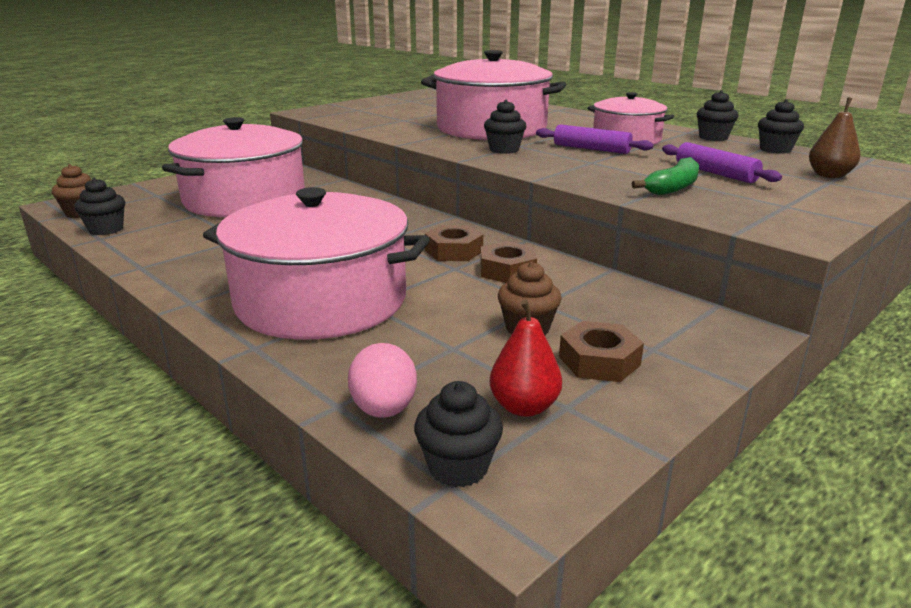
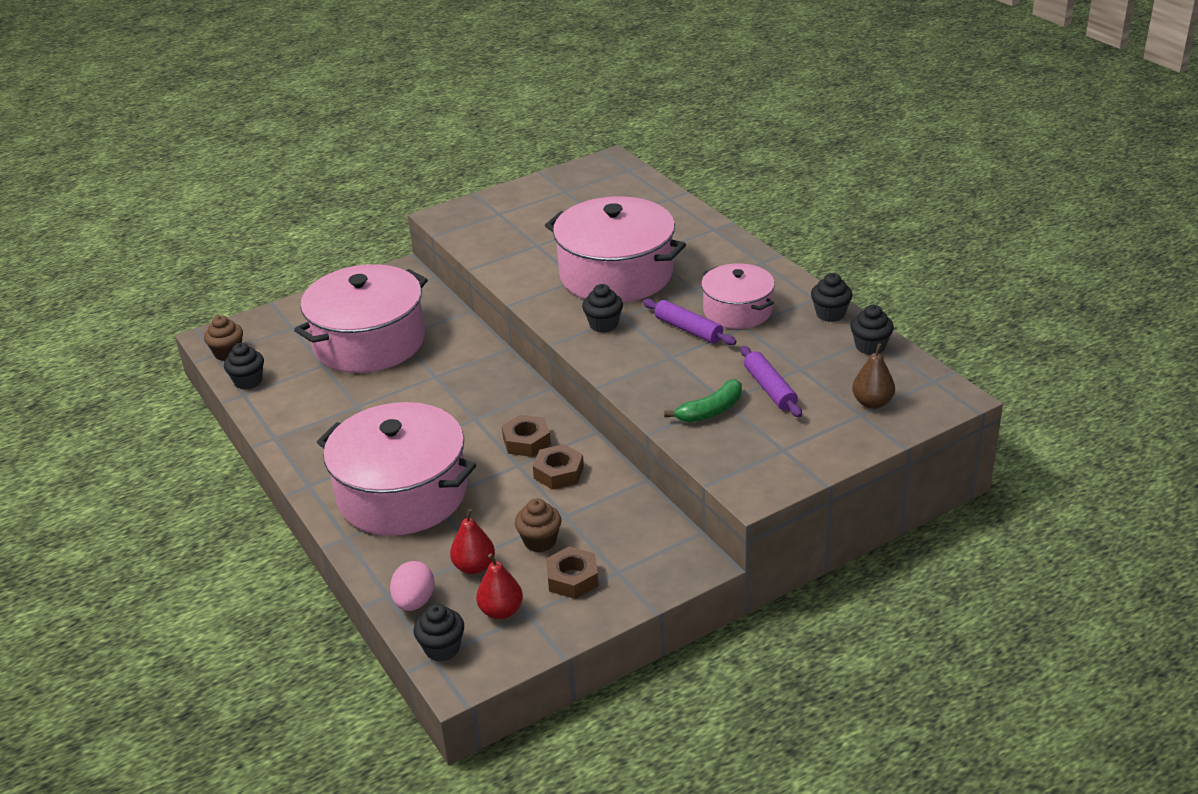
camera: 15 degrees right, 10 degrees up
none -> red pear [450,509,495,574]

